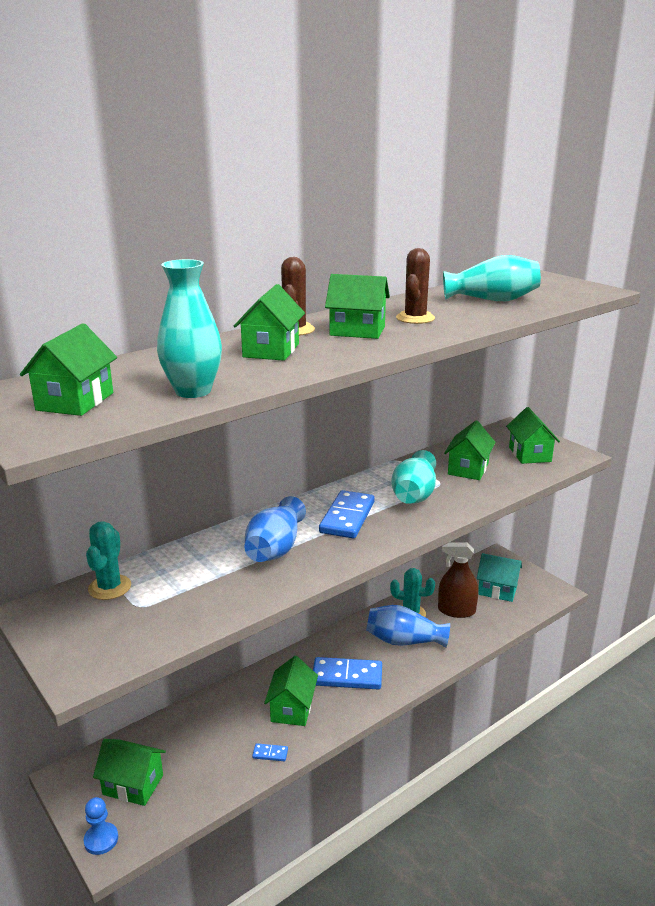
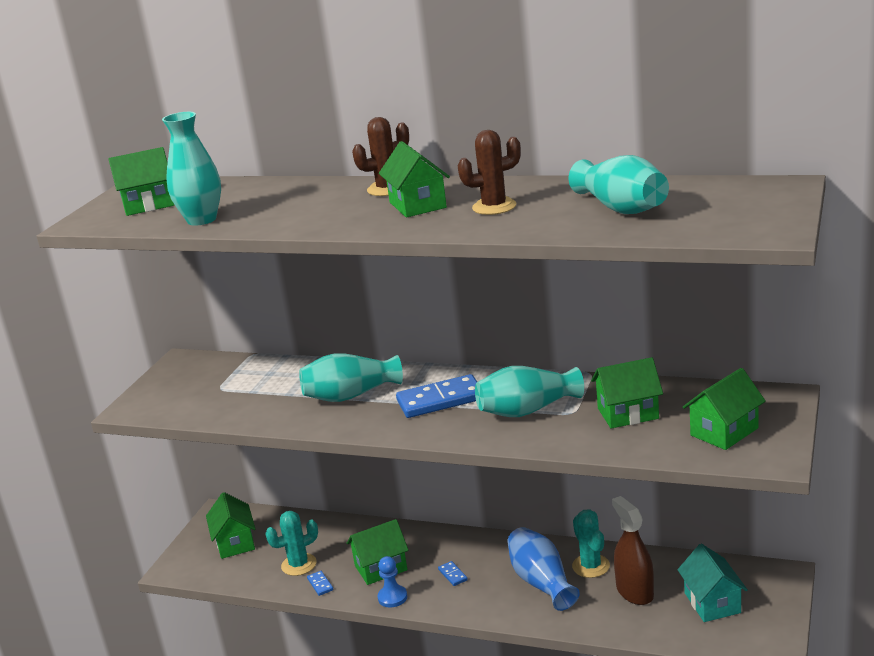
camera: 60 degrees right, 0 degrees up
blue pawn [84,797,118,855] -> blue pawn moved to [378,556,407,608]
turquoise cactus [86,521,131,600] -> turquoise cactus moved to [265,511,318,576]
green house [234,284,305,361] -> none
blue vase [245,496,306,562] -> turquoise vase [299,353,403,402]
blue domino [313,657,382,690] -> blue domino [438,561,468,586], size x0.43

